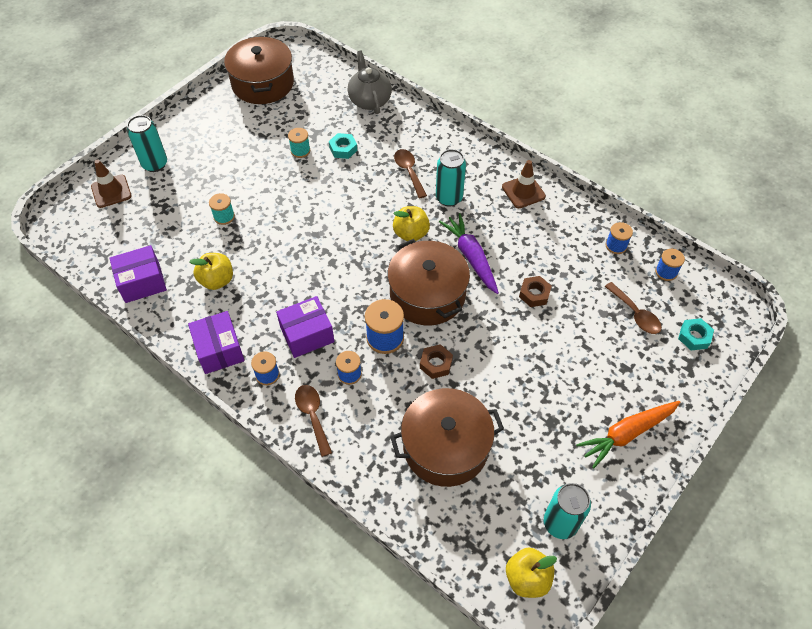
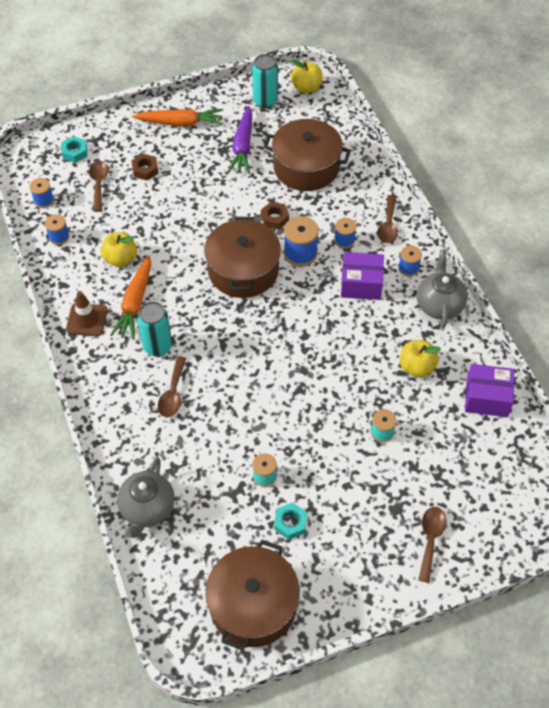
camera: 150 degrees left, 0 degrees up
brown traffic cone [91,159,131,208] -> none
turquoise can [127,115,167,172] -> brown spoon [418,507,447,583]
purple box [188,311,245,374] -> grey teapot [417,250,468,329]
turquoise nut [329,133,357,159] -> turquoise nut moved to [274,502,307,540]
yellow apple [393,206,430,241] -> yellow apple moved to [101,232,137,267]
purple carrot [439,213,499,294] -> purple carrot moved to [228,106,252,174]
brown nut [519,276,552,307] -> brown nut moved to [131,154,159,181]
none -> orange carrot [110,255,151,340]

